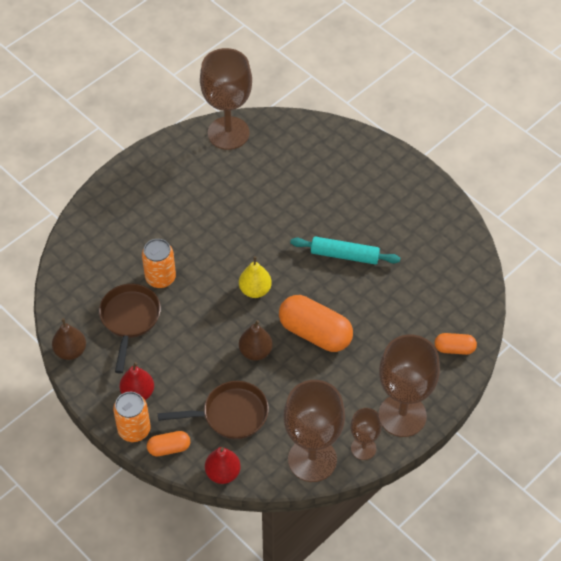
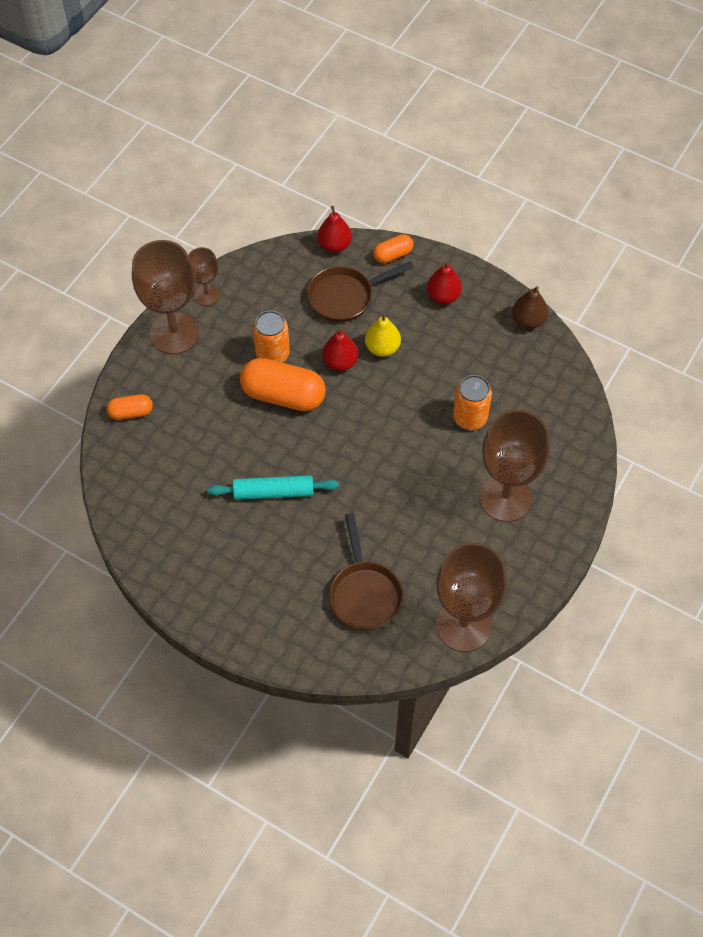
camera: 165 degrees right, 5 degrees up
brown pan [99,284,161,373] -> brown pan moved to [329,513,403,631]
orange can [113,392,151,442] -> orange can moved to [253,310,290,363]
yellow pear [239,256,272,298] -> yellow pear moved to [365,315,401,357]
brown pear [239,320,273,360] -> red pear [322,328,358,371]
brown goblet [284,380,345,482] -> brown goblet moved to [479,410,550,522]

